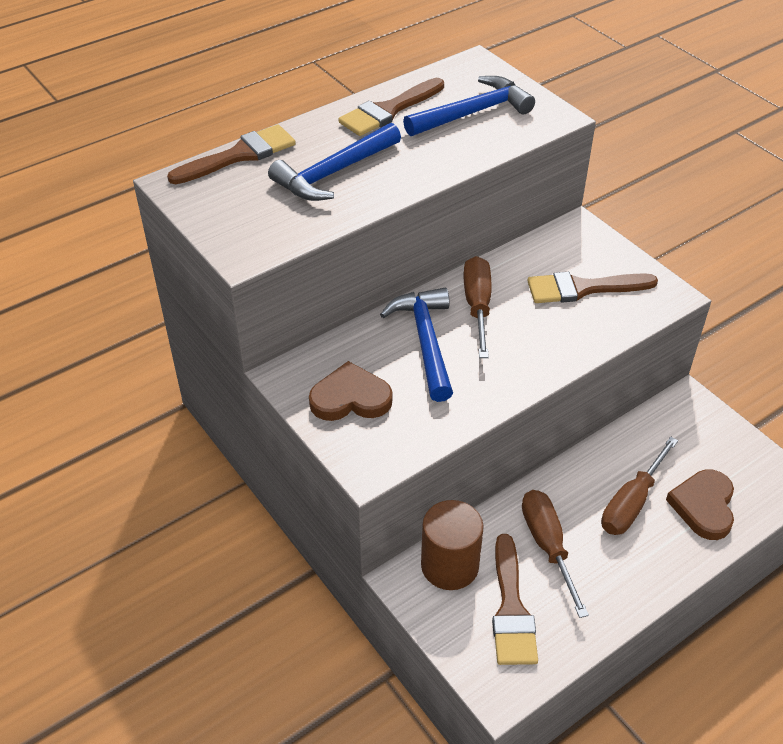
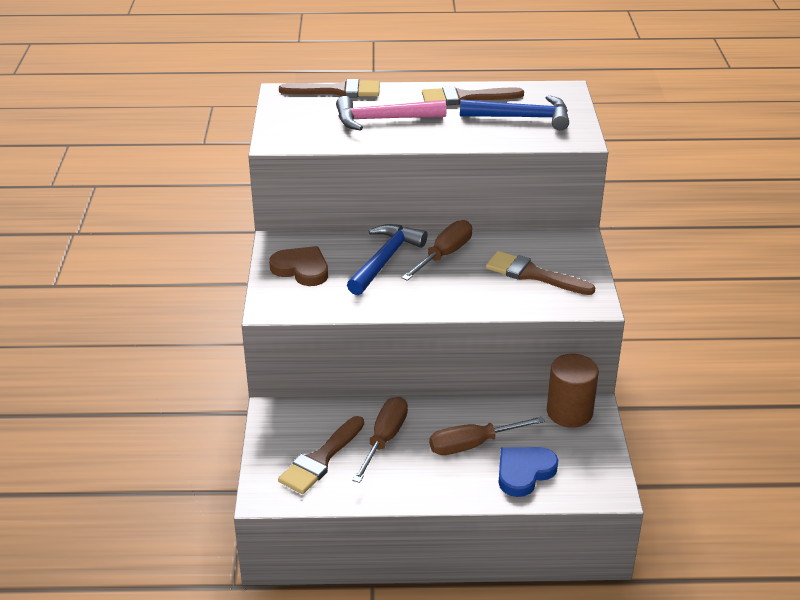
camera: 35 degrees right, 10 degrees down
blue hammer [268,123,401,201] -> pink hammer [336,96,446,131]
brown cylinder [421,500,484,590] -> brown cylinder moved to [547,354,599,428]
brown heart [666,469,734,540] -> blue heart [498,447,558,497]

